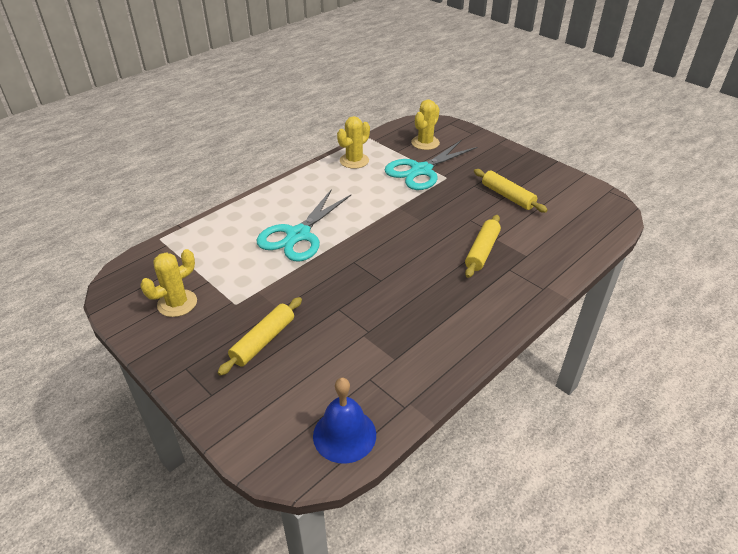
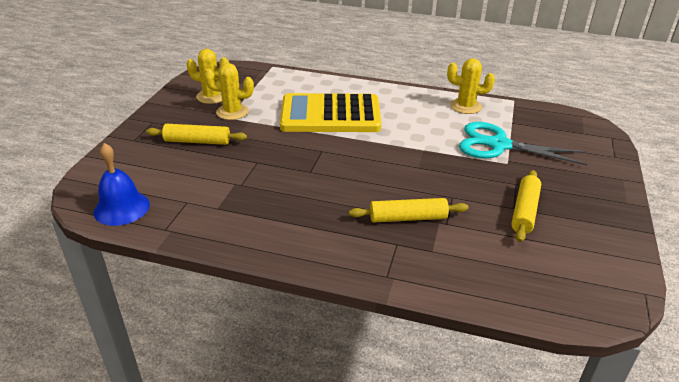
camera: 60 degrees right, 5 degrees down
turquoise scissors [257,189,351,261] -> yellow calculator [280,93,382,132]
yellow cactus [411,99,440,150] -> yellow cactus moved to [204,63,254,120]

